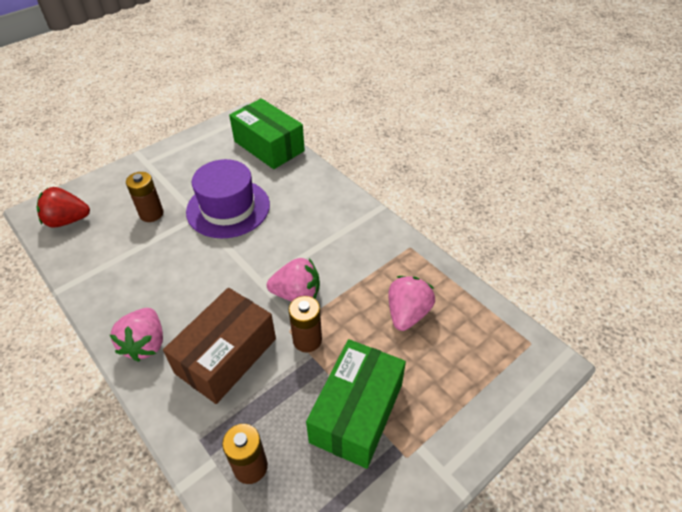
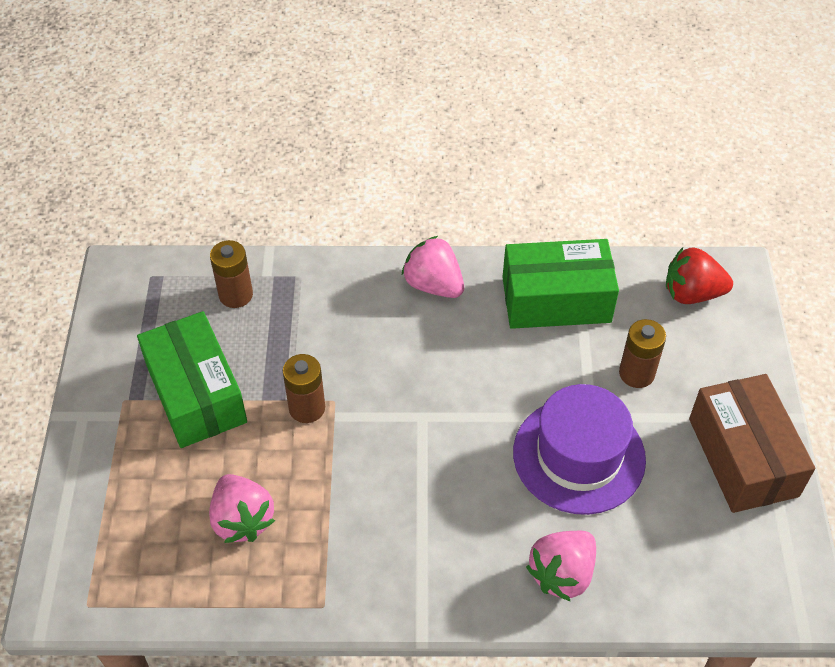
camera: 130 degrees right, 5 degrees up
red strawberry [37,187,90,228] -> red strawberry turned 120 degrees counterclockwise [666,247,733,304]
brown box [163,288,276,404] -> brown box moved to [689,374,815,513]
green box [229,98,305,169] -> green box moved to [502,239,619,329]
pink strawberry [267,258,320,301] -> pink strawberry moved to [526,531,596,602]

